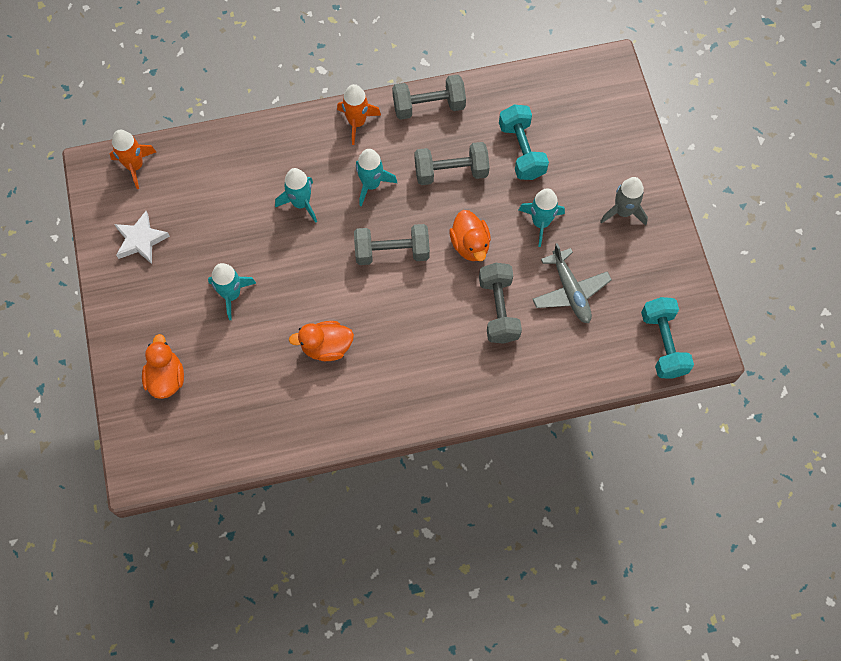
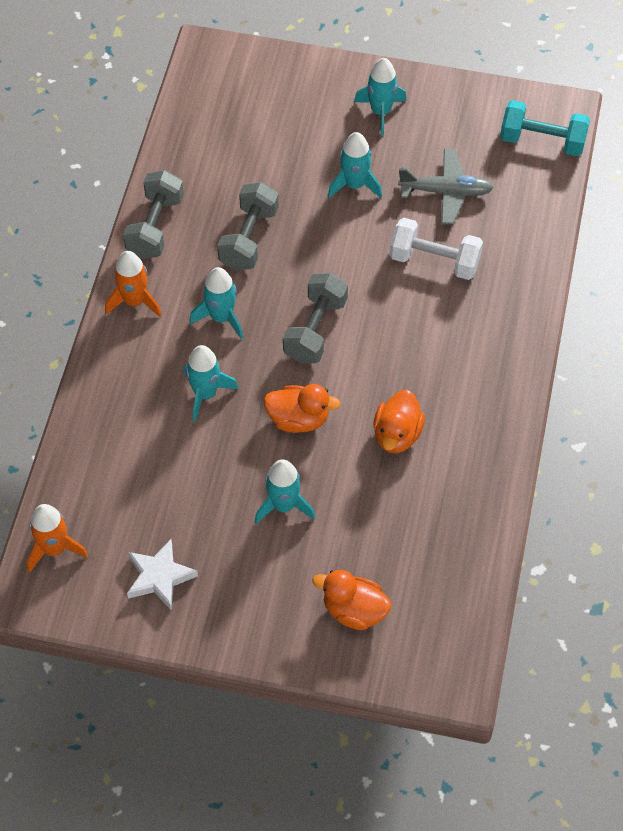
camera: 65 degrees left, 10 degrees down
orange duck [449,210,491,261] -> orange duck moved to [263,384,341,433]
grey dumbbell [479,263,522,344] -> white dumbbell [390,218,483,280]
turquoise dumbbell [499,105,549,180] -> none
grey rocket [600,177,648,226] -> turquoise rocket [354,58,407,136]

